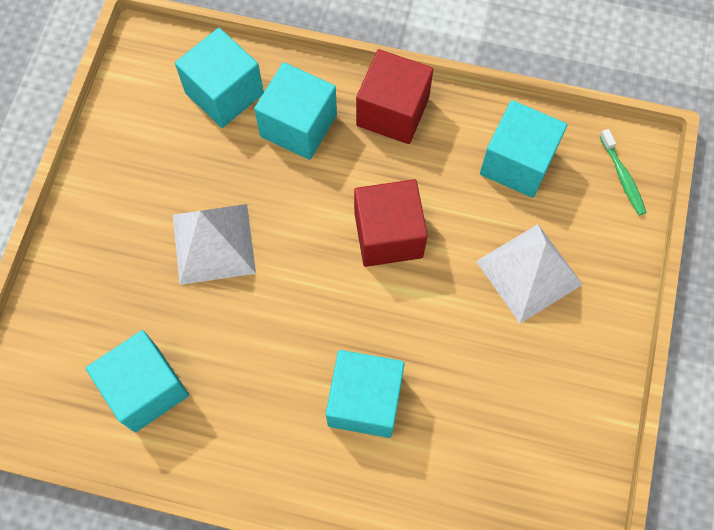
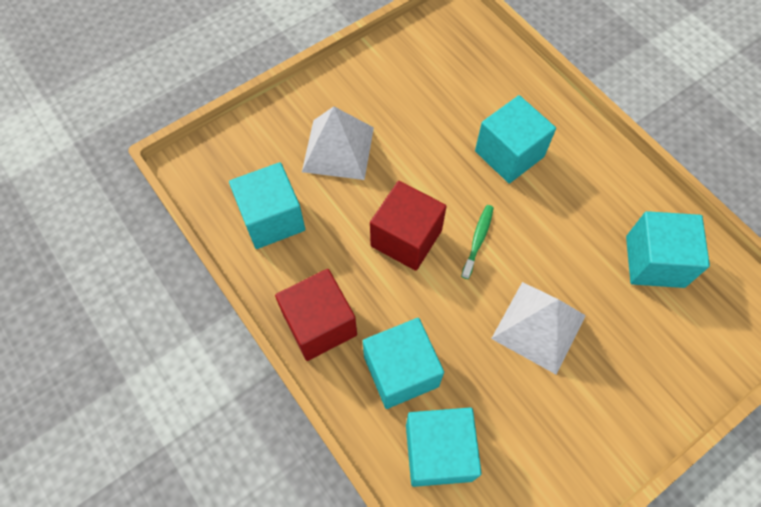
camera: 140 degrees left, 5 degrees down
green toothbrush [600,129,647,216] -> green toothbrush moved to [461,205,494,279]

